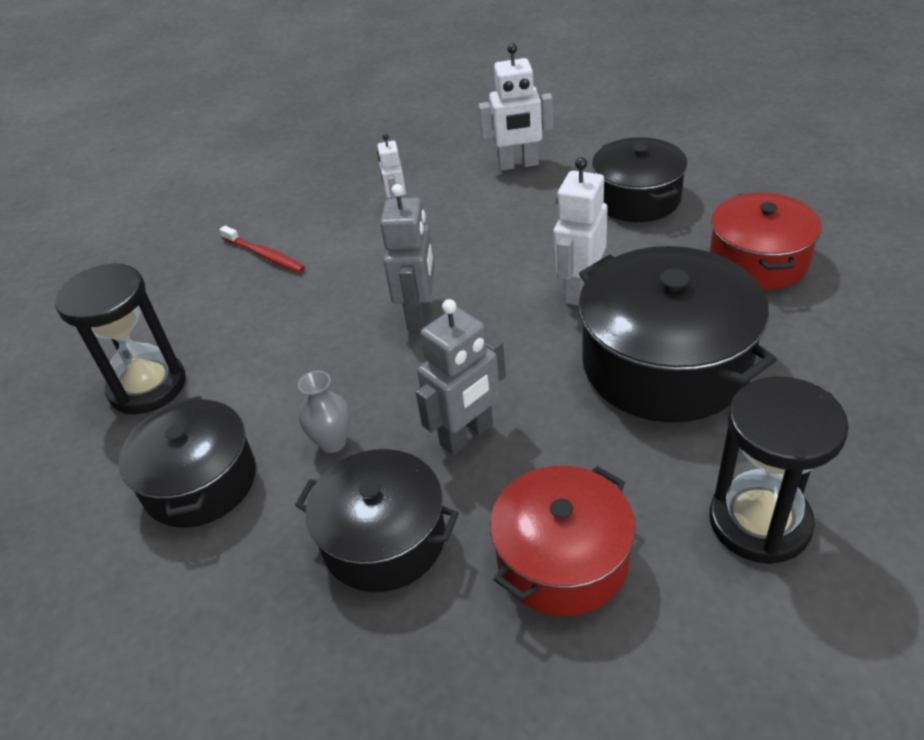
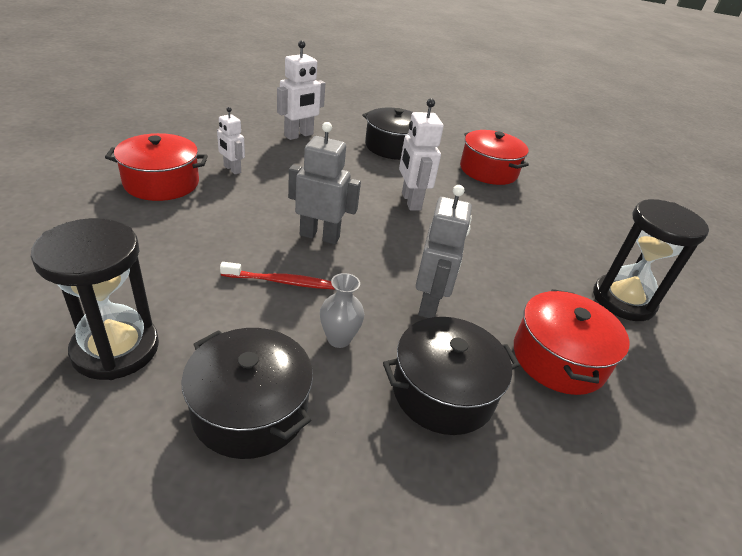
camera: 45 degrees left, 5 degrees down
red toothbrush [219,226,305,273] -> red toothbrush moved to [220,262,336,290]
grey robot [380,184,435,330] -> grey robot turned 45 degrees counterclockwise [288,122,361,244]
black pot [579,246,777,422] -> none
none -> red pot [105,133,208,201]

